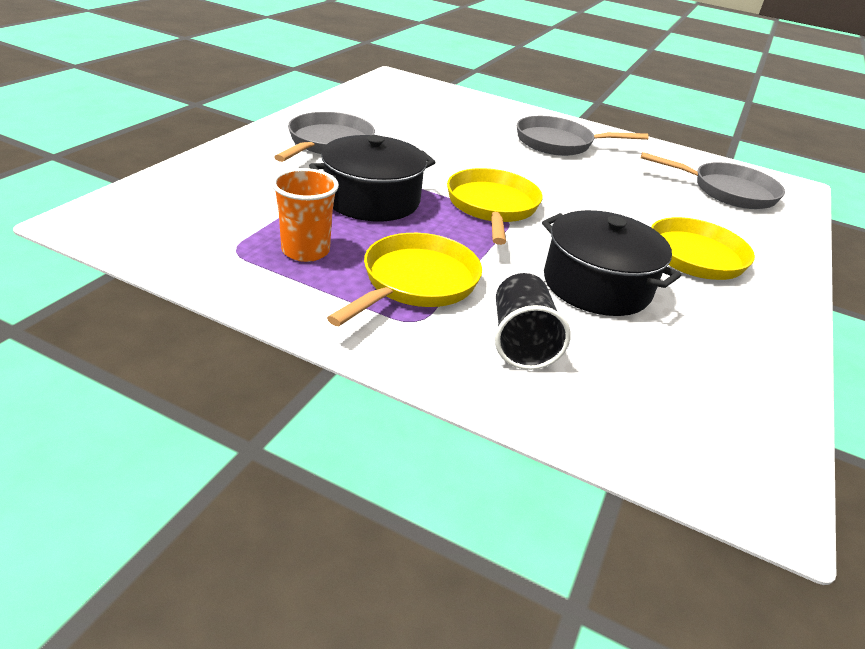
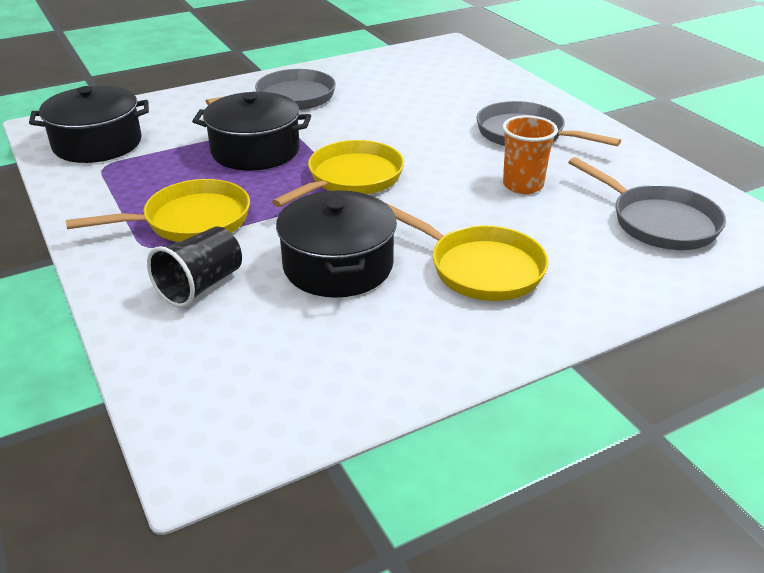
camera: 40 degrees right, 0 degrees up
orange cup [272,168,339,262] -> orange cup moved to [502,115,558,194]
none -> black pot [29,86,149,163]

